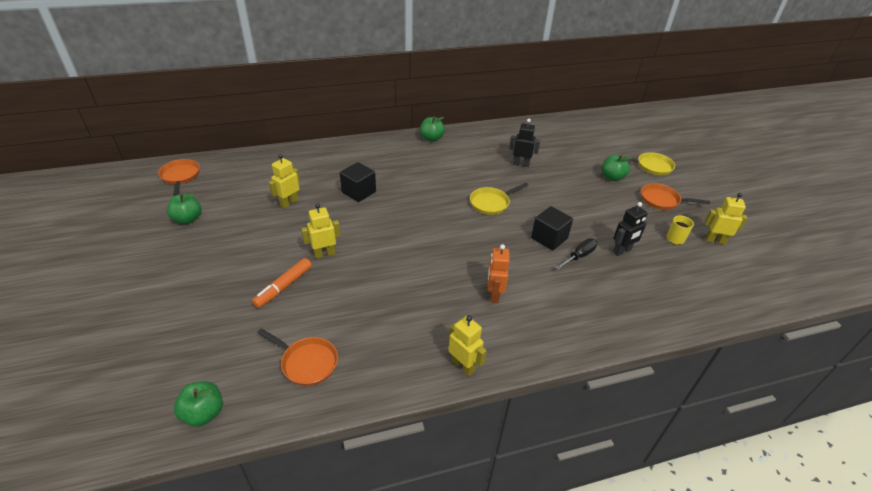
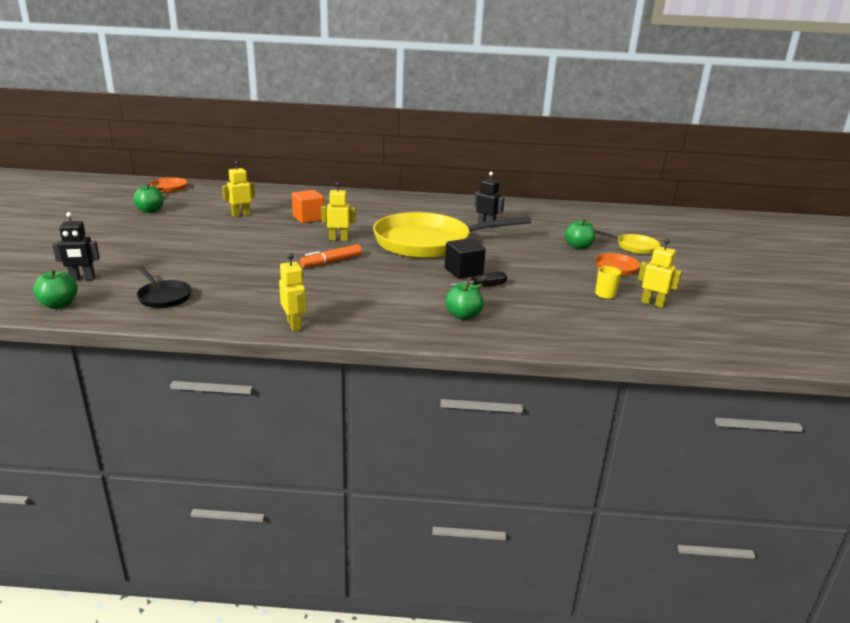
camera: 20 degrees right, 15 degrees down
orange marker [252,258,312,308] -> orange marker moved to [300,244,362,268]
orange pan [257,328,338,386] -> black pan [136,267,192,308]
yellow robot [301,203,341,259] -> yellow robot moved to [321,182,355,241]
black cube [340,162,376,202] -> orange cube [292,190,324,223]
green apple [420,116,445,142] -> green apple moved to [445,281,484,320]
yellow pan [470,183,528,215] -> yellow pan [373,212,531,258], size x2.29
orange robot [488,244,510,303] -> none
black robot [613,202,648,256] -> black robot moved to [52,212,100,281]

